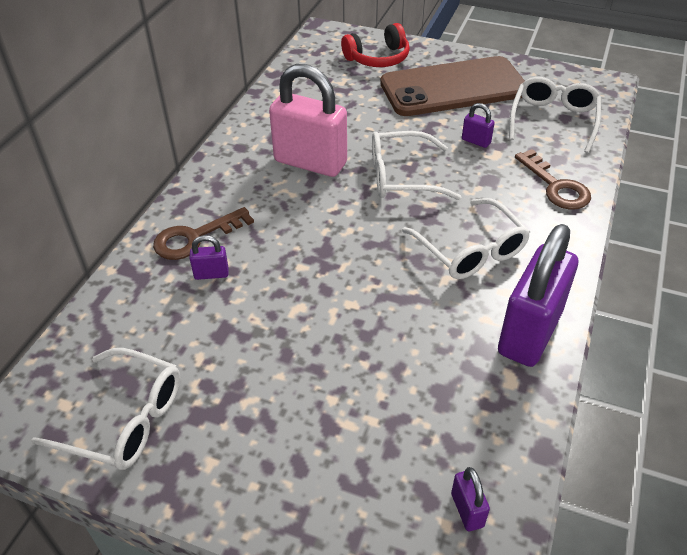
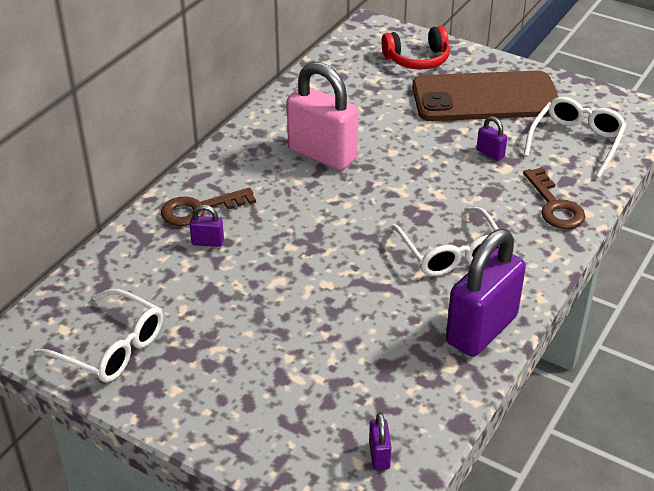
camera: 10 degrees right, 5 degrees down
white glasses [372,131,461,200] -> none

